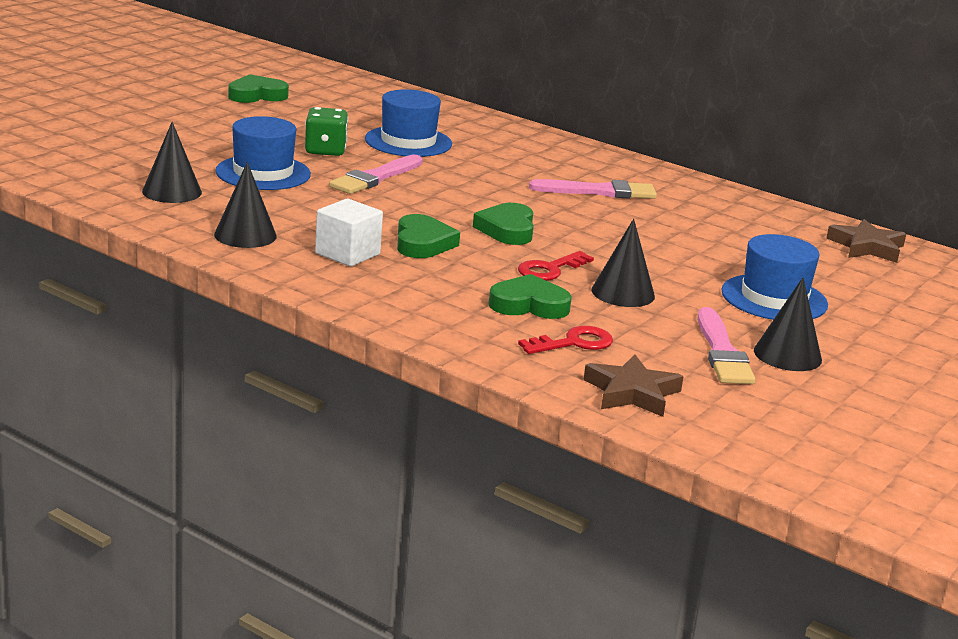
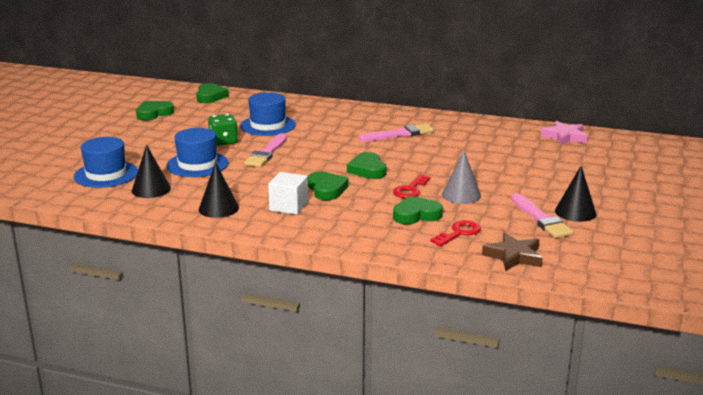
camera: 15 degrees left, 0 degrees up
black cone [591,219,655,307] -> grey cone [442,150,481,204]
blue hat [721,234,828,320] -> blue hat moved to [74,137,138,188]
brown star [826,219,906,263] -> pink star [541,121,588,146]
none -> green heart [196,83,229,103]

